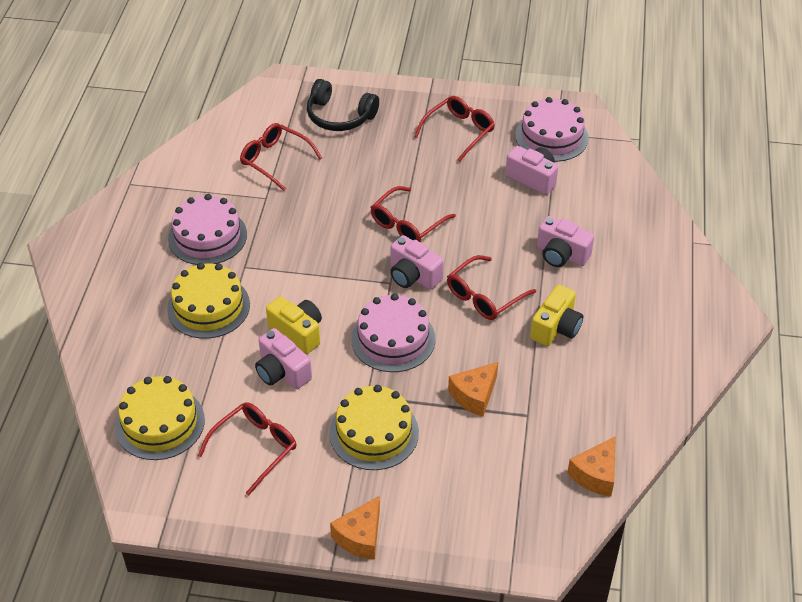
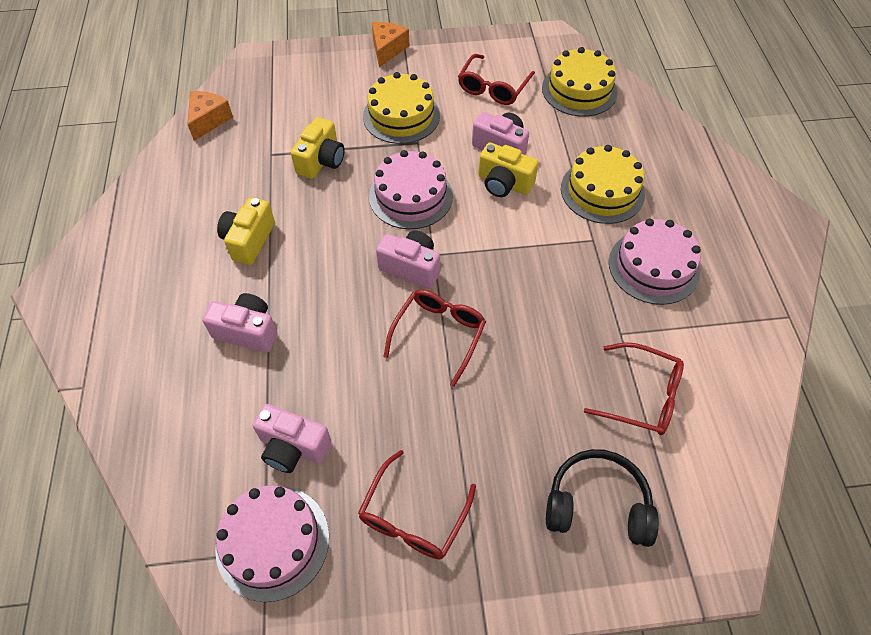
camera: 165 degrees right, 10 degrees up
red glasses [447,255,536,320] -> none
orange cheese [448,362,498,417] -> yellow camera [291,117,345,179]

